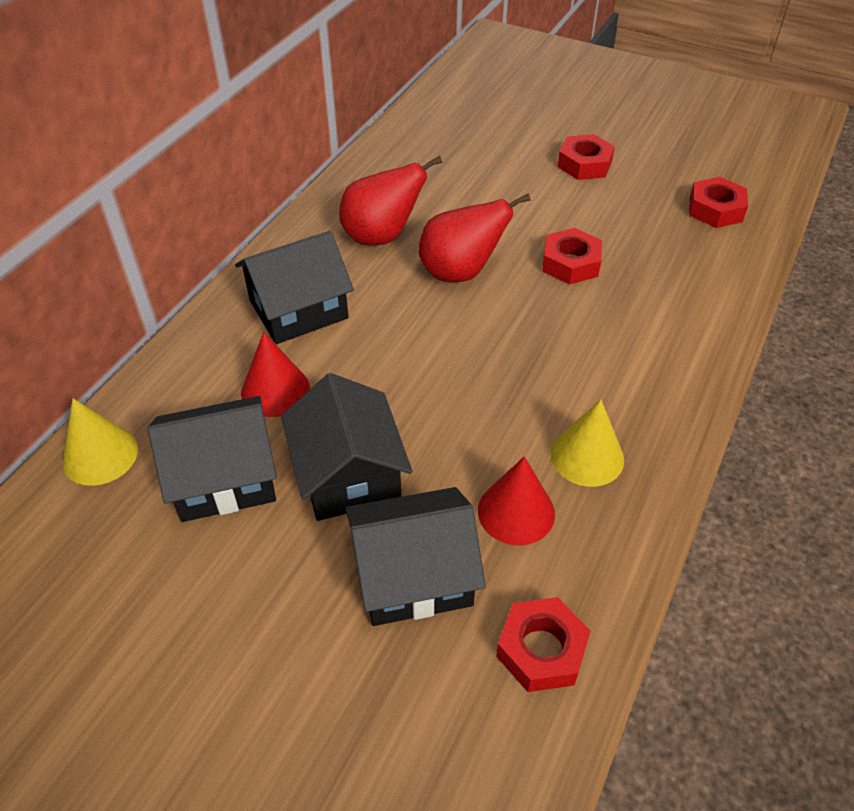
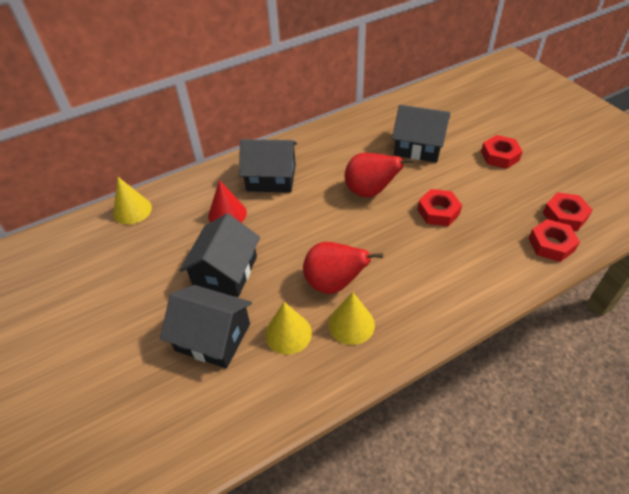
camera: 35 degrees right, 0 degrees up
black house [148,396,277,522] -> black house moved to [392,105,450,163]
red pear [339,156,442,246] -> red pear moved to [303,242,383,294]
red cone [478,456,555,546] -> yellow cone [265,302,312,355]
red nut [496,597,591,692] -> red nut moved to [528,219,580,262]

